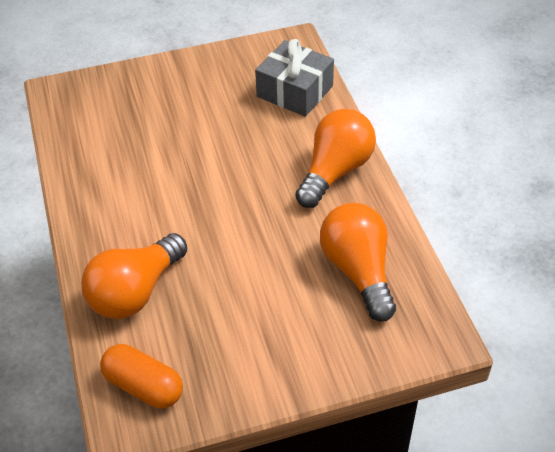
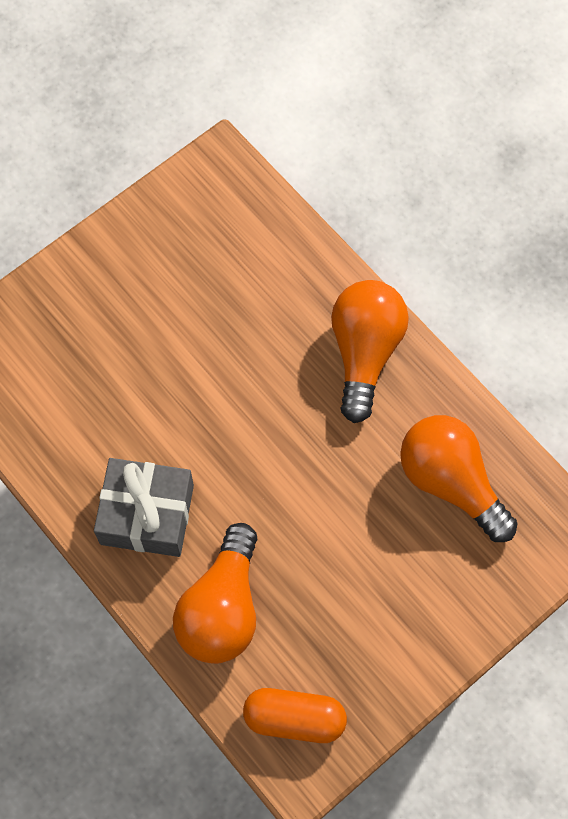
camera: 25 degrees left, 20 degrees up
grey gift [255,39,334,117] -> grey gift moved to [94,458,194,557]

